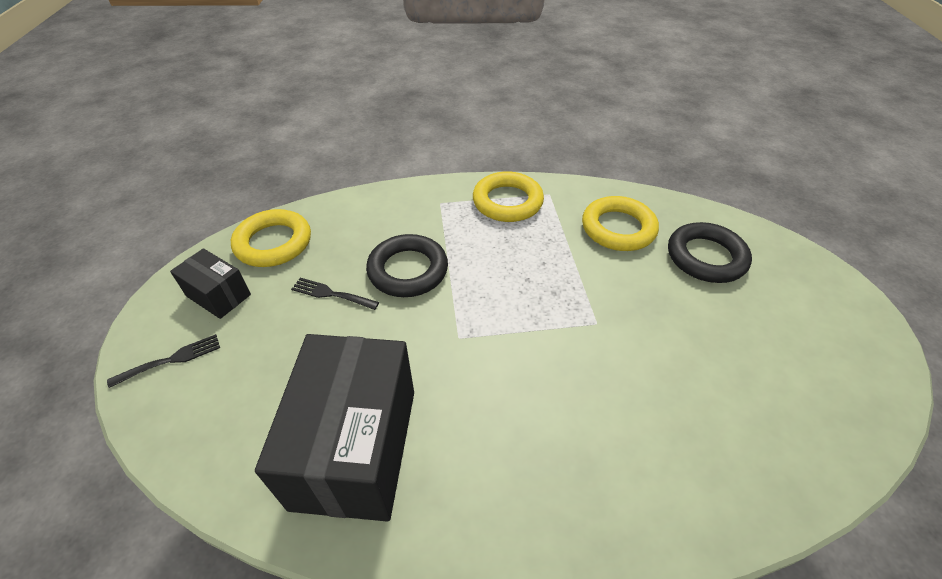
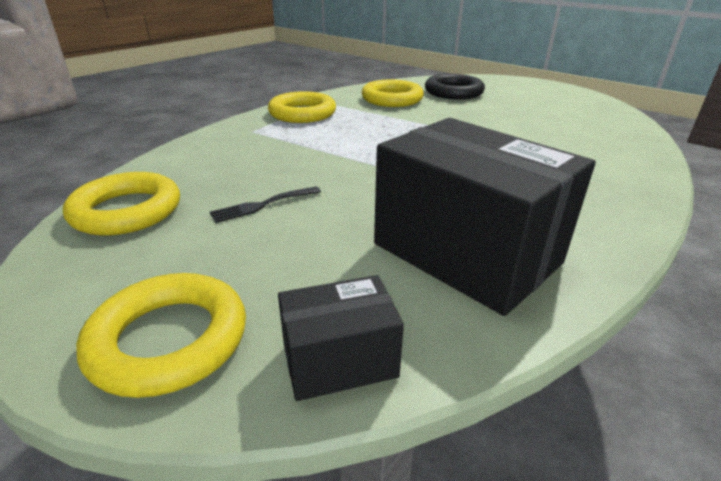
camera: 50 degrees left, 15 degrees down
black fork [107,334,220,388] -> yellow ring [76,273,246,398]
black box [170,248,251,319] -> black box moved to [278,275,404,401]
black ring [366,234,448,297] -> none

